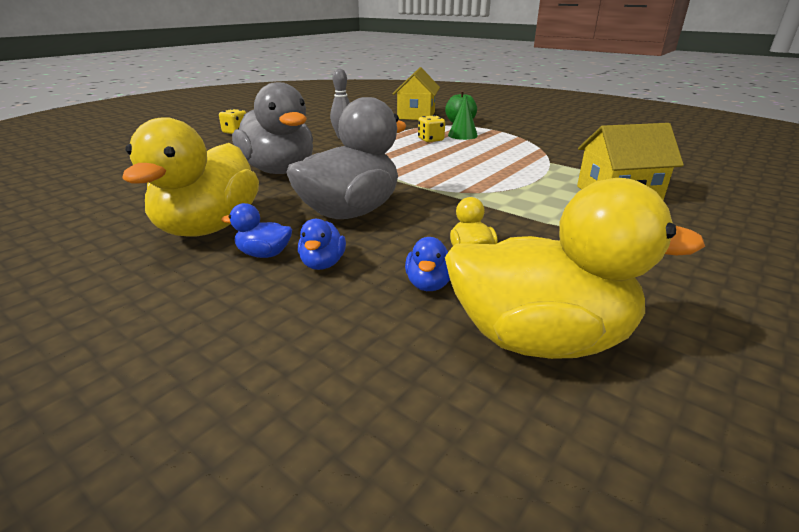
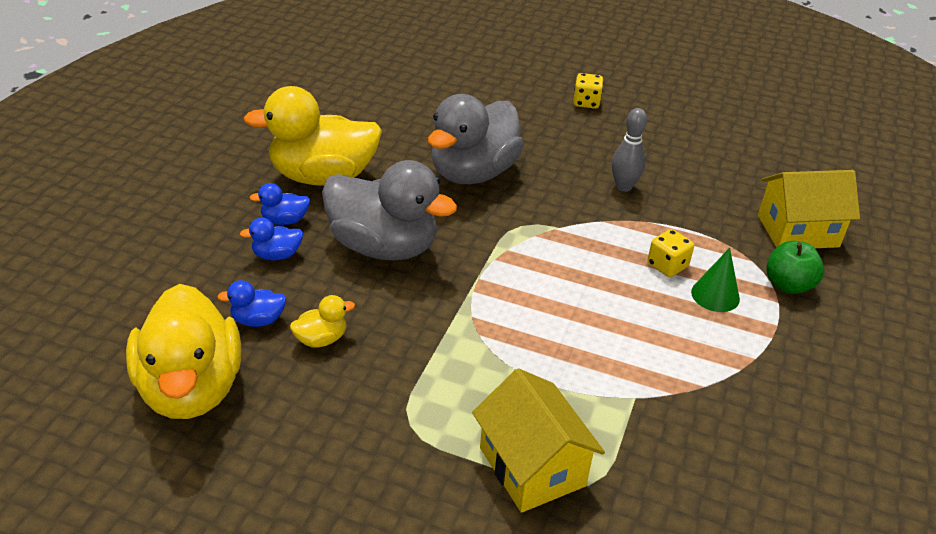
camera: 70 degrees right, 10 degrees up
blue duck [221,203,292,258] -> blue duck turned 90 degrees counterclockwise [249,183,310,225]

